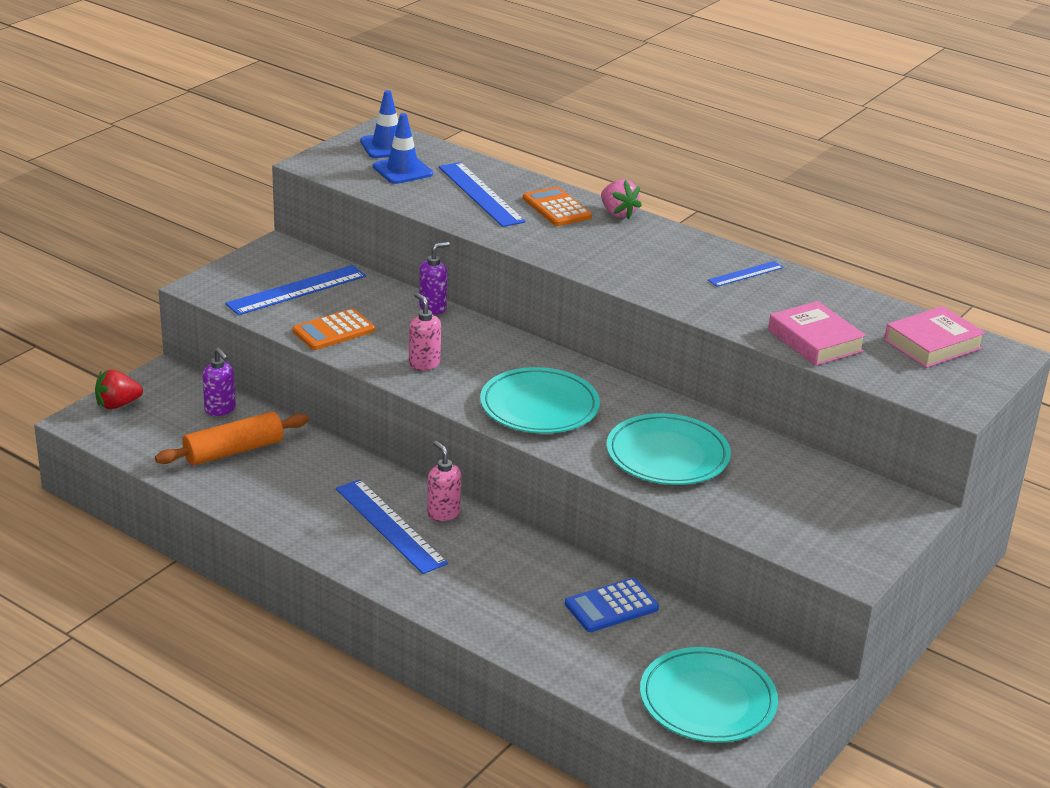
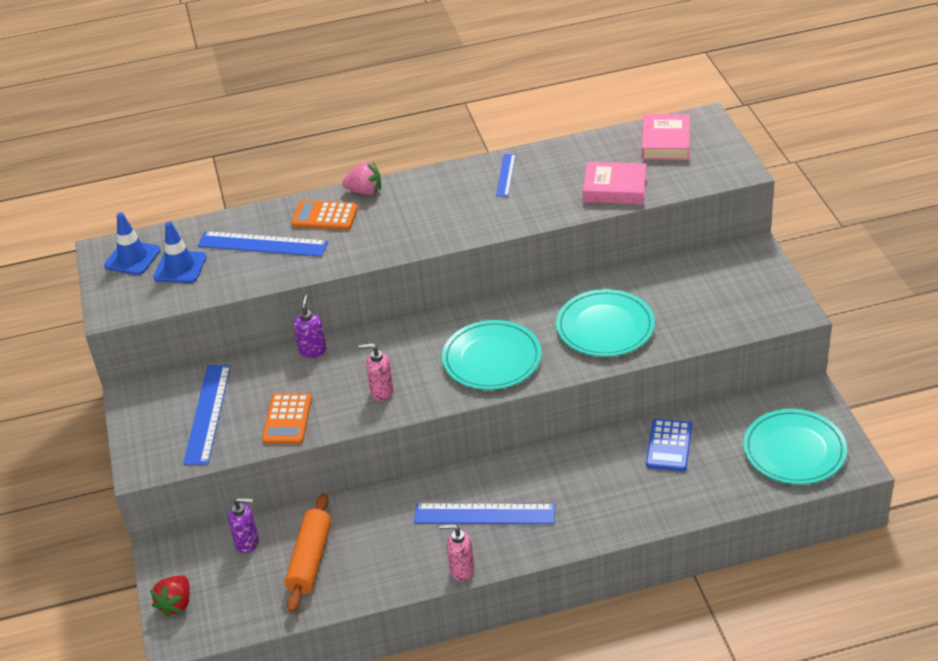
camera: 45 degrees left, 10 degrees up
pink soap dispenser [427,441,461,521] -> pink soap dispenser moved to [439,524,474,581]

